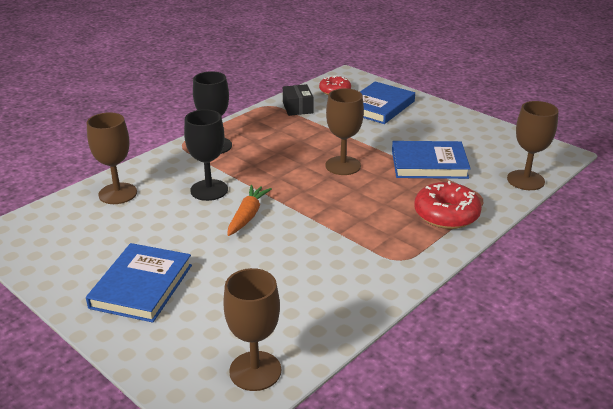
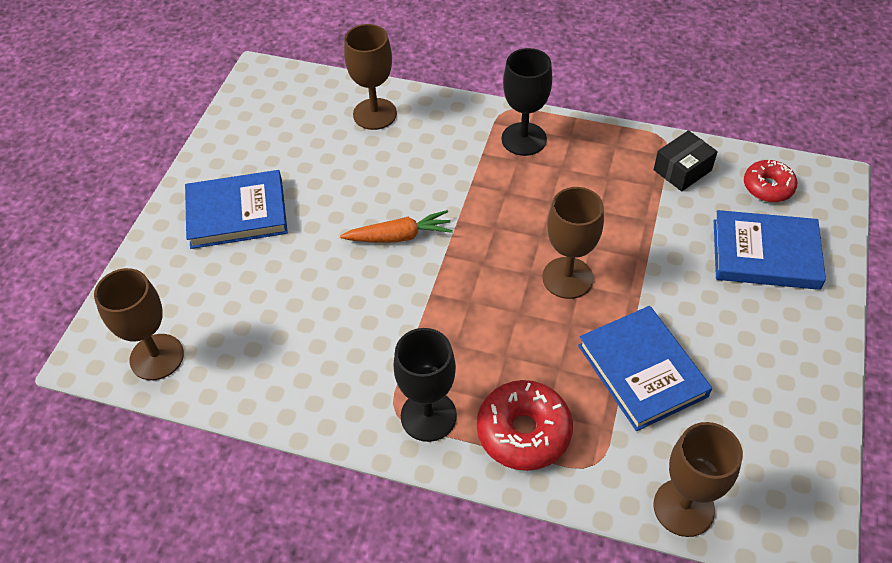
camera: 65 degrees right, 20 degrees up
black goblet [184,109,228,201] -> black goblet moved to [393,328,457,442]

